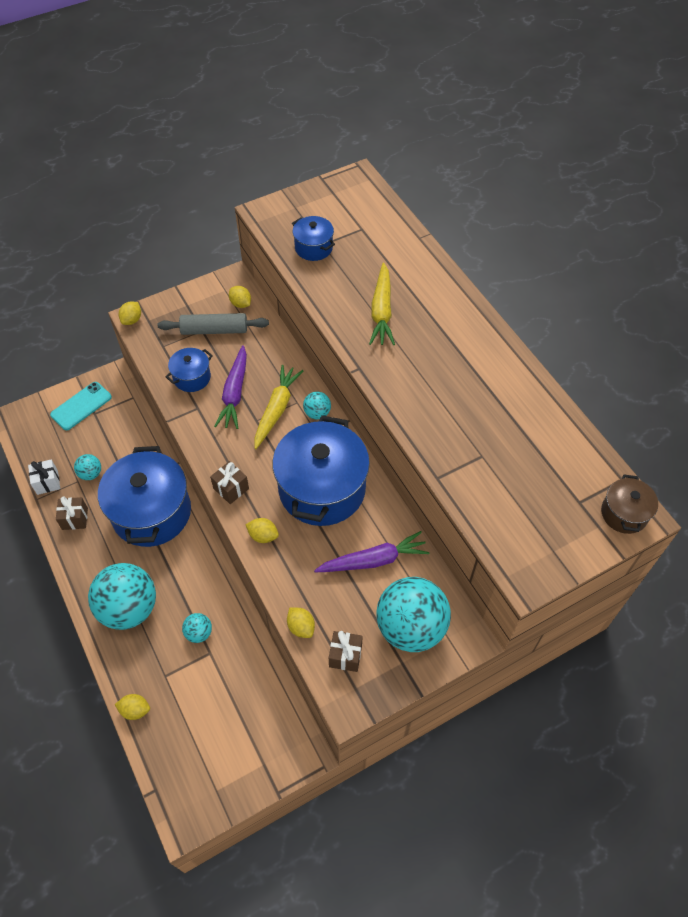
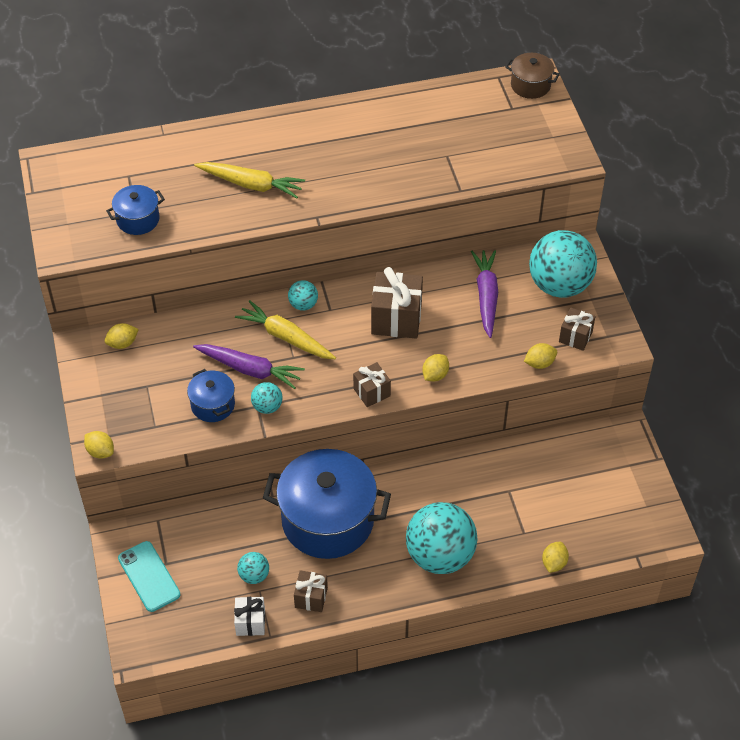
camera: 75 degrees left, 5 degrees down
grey rolling pin [158,313,269,335] -> none
turquoise ball [182,613,212,643] -> turquoise ball moved to [251,382,283,414]
blue pot [272,415,370,526] -> brown gift [371,267,423,339]

